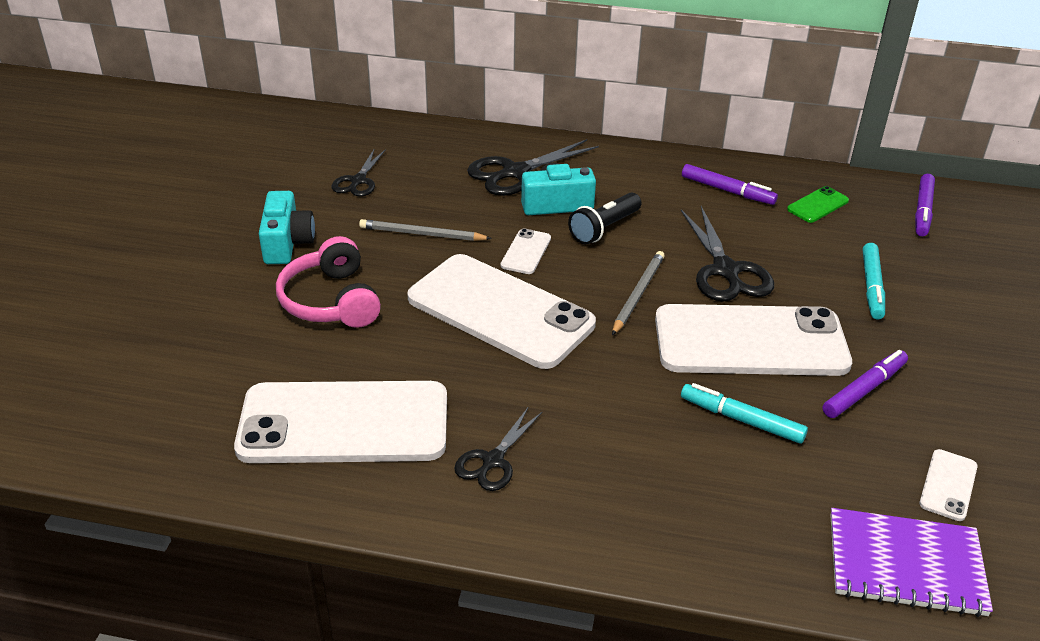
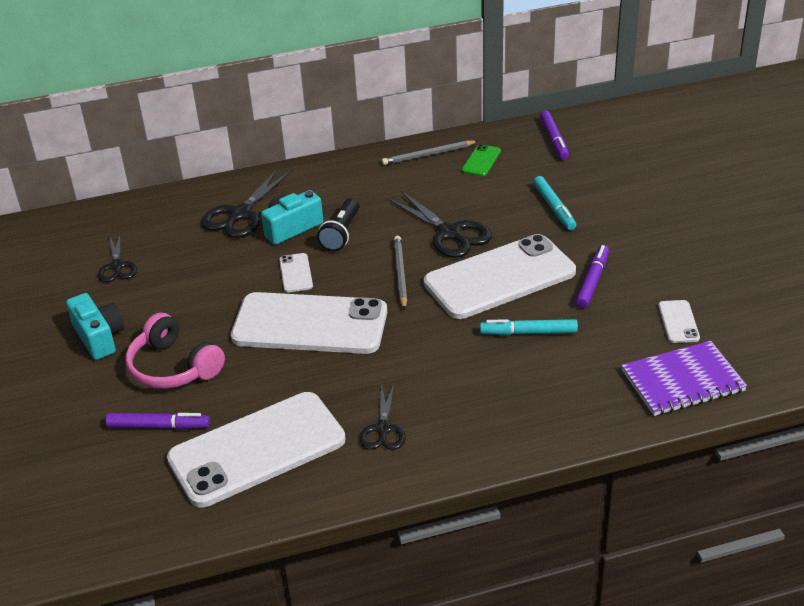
camera: 25 degrees left, 0 degrees up
grey pencil [359,219,492,241] -> grey pencil moved to [382,140,478,165]
purple marker [682,164,778,205] -> purple marker moved to [106,413,210,430]

